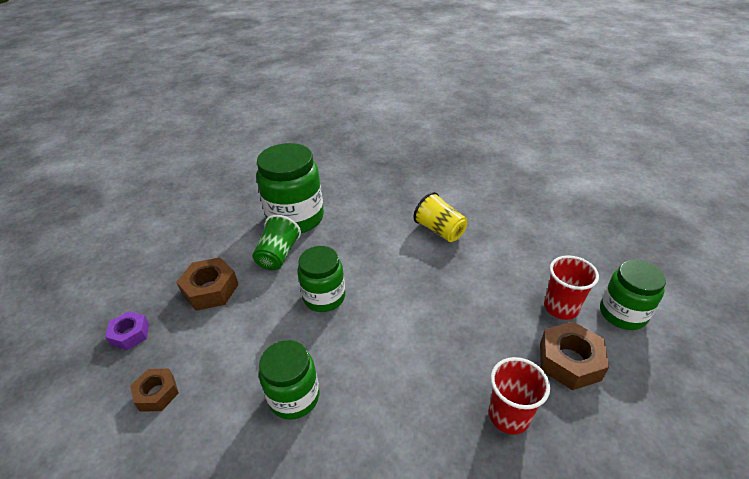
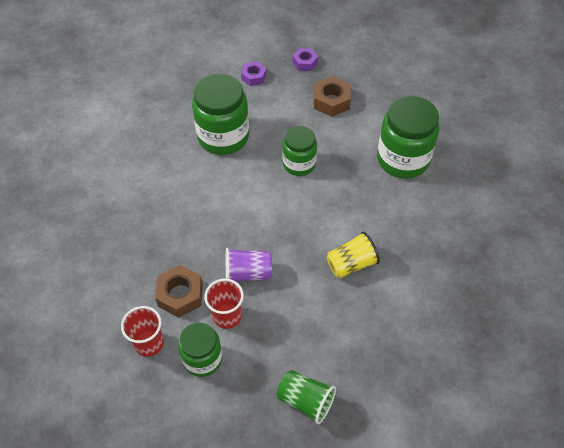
camera: 105 degrees right, 15 degrees up
brown nut [130,369,179,412] -> purple nut [241,62,267,86]
green cup [253,215,301,270] -> green cup moved to [277,370,336,424]
green jar [259,340,320,420] -> green jar [192,74,249,155], size x1.61
red cup [489,357,550,435] -> red cup moved to [121,306,164,357]
none -> purple cup [226,248,272,282]

